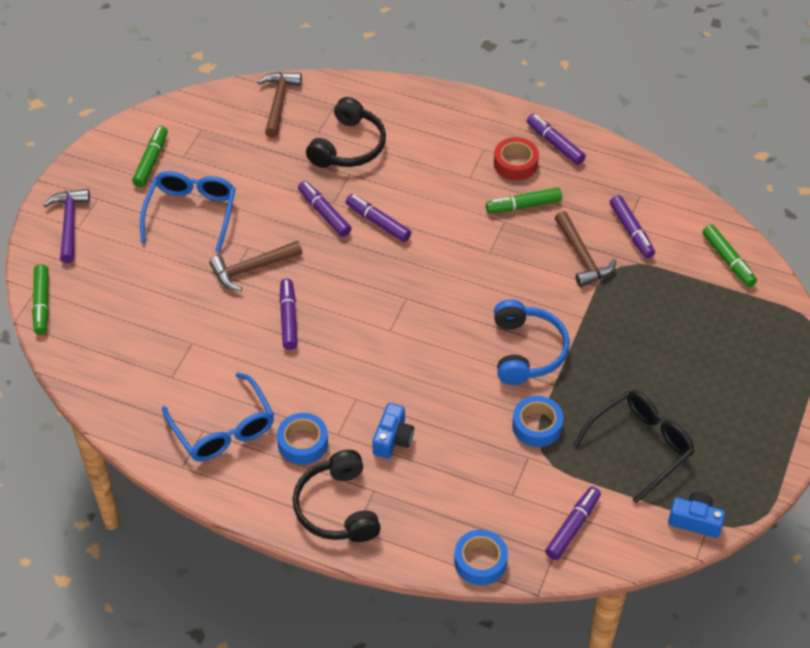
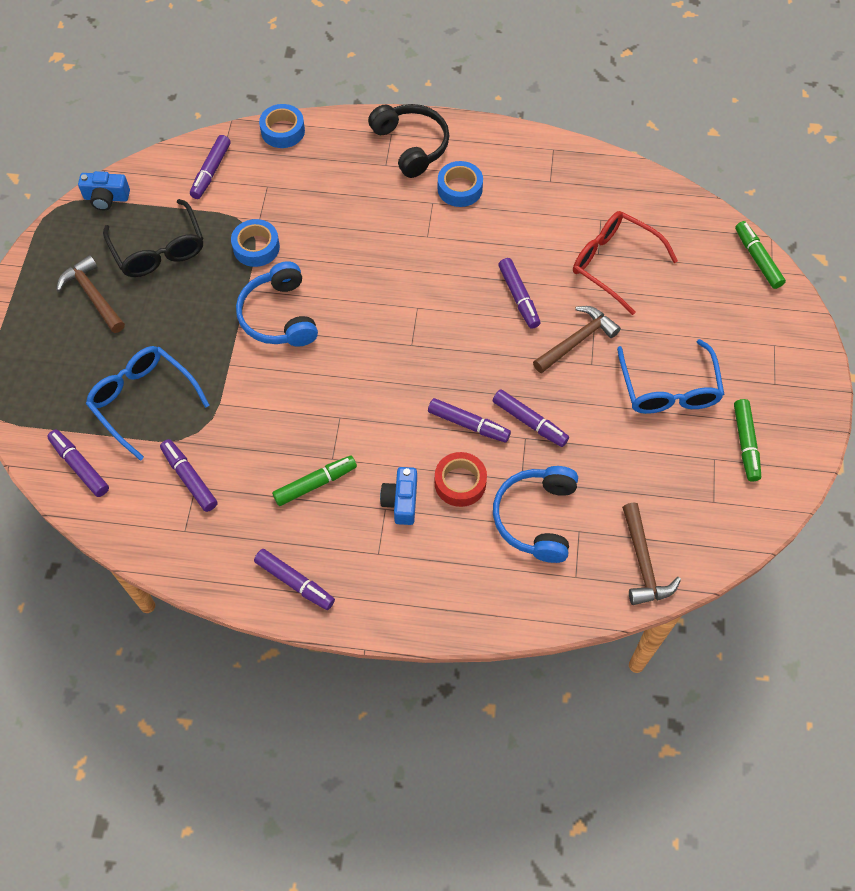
camera: 165 degrees right, 10 degrees up
purple hammer [44,189,90,263] -> none
blue glasses [162,372,274,461] -> blue glasses moved to [86,346,210,461]
black headphones [306,97,386,168] -> blue headphones [493,466,578,563]
blue camera [372,403,414,459] -> blue camera moved to [380,467,417,525]
red tape [494,137,539,181] -> red tape moved to [435,452,487,507]
brown hammer [555,211,616,287] -> brown hammer moved to [56,255,125,333]
black glasses [573,390,695,503] -> black glasses turned 60 degrees counterclockwise [103,199,203,277]
green marker [702,225,757,287] -> purple marker [47,430,109,497]
none -> red glasses [573,211,678,315]

